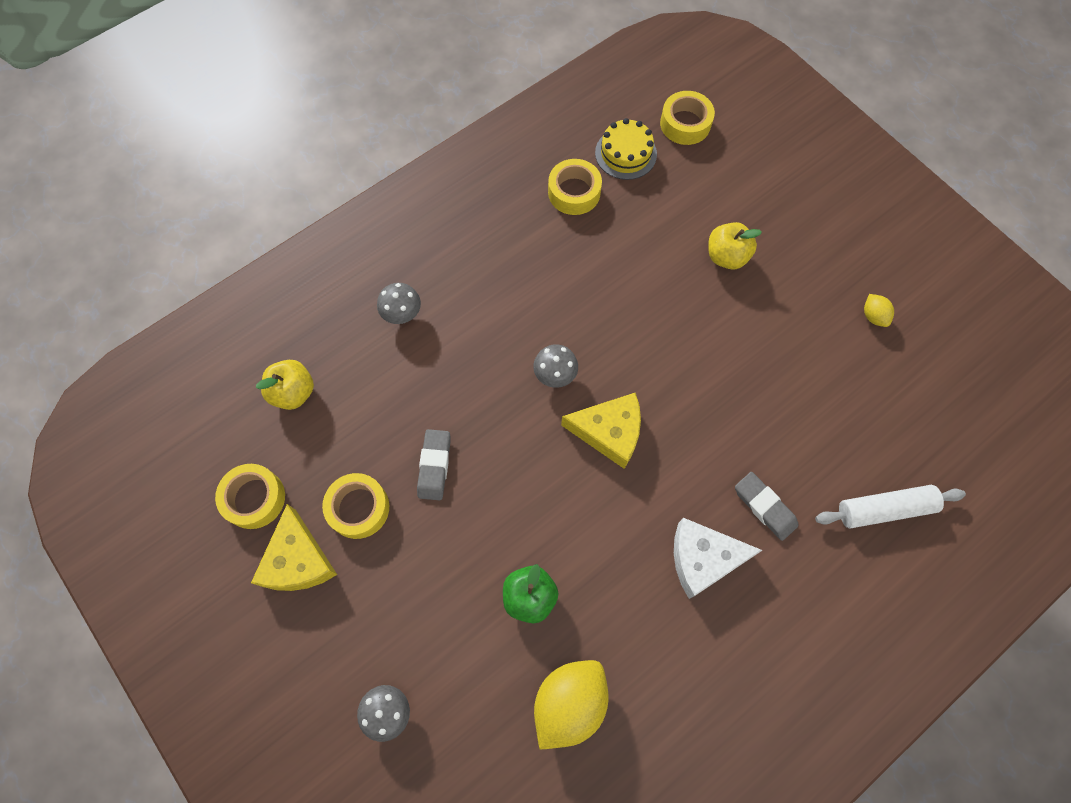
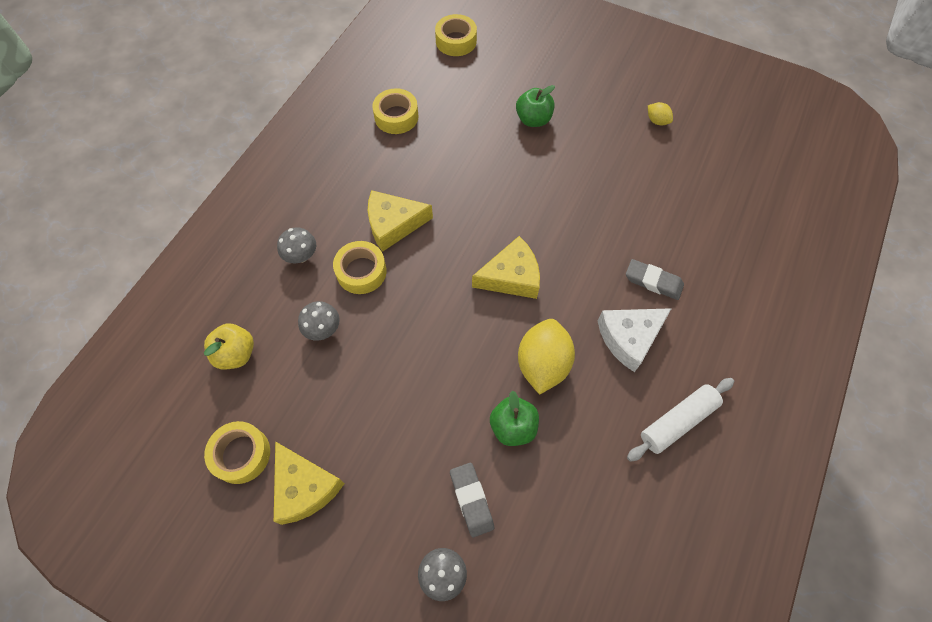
camera: 25 degrees left, 5 degrees down
yellow tape [322,473,389,539] -> yellow tape moved to [333,241,387,294]
grey eraser [417,429,450,500] -> grey eraser moved to [450,463,494,537]
grey mushroom [533,344,578,388] -> grey mushroom moved to [298,301,340,341]
yellow lemon [534,660,609,749] -> yellow lemon moved to [518,319,575,395]
yellow cake [595,118,657,180] -> none
yellow apple [708,222,762,269] -> green apple [516,85,555,127]
white rolling pin [815,485,966,528] -> white rolling pin moved to [627,378,734,462]
none -> yellow cheese [368,190,433,252]

